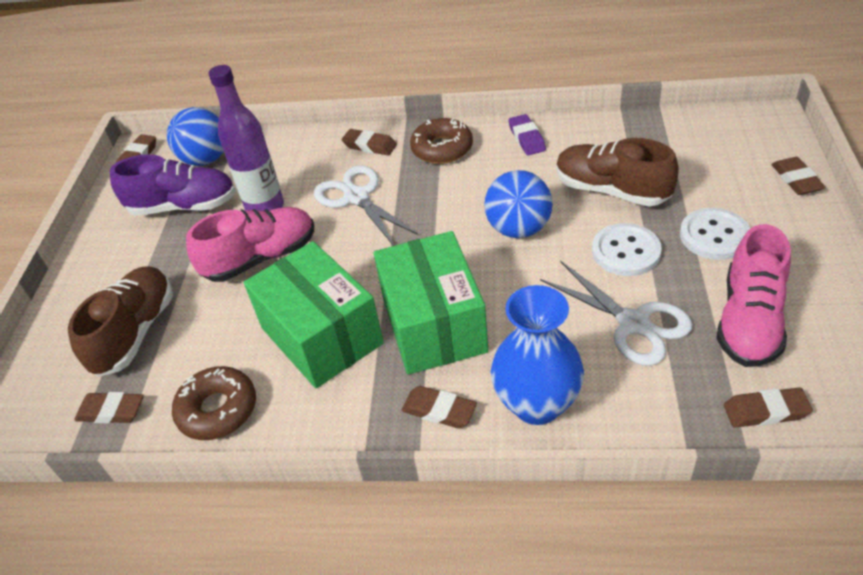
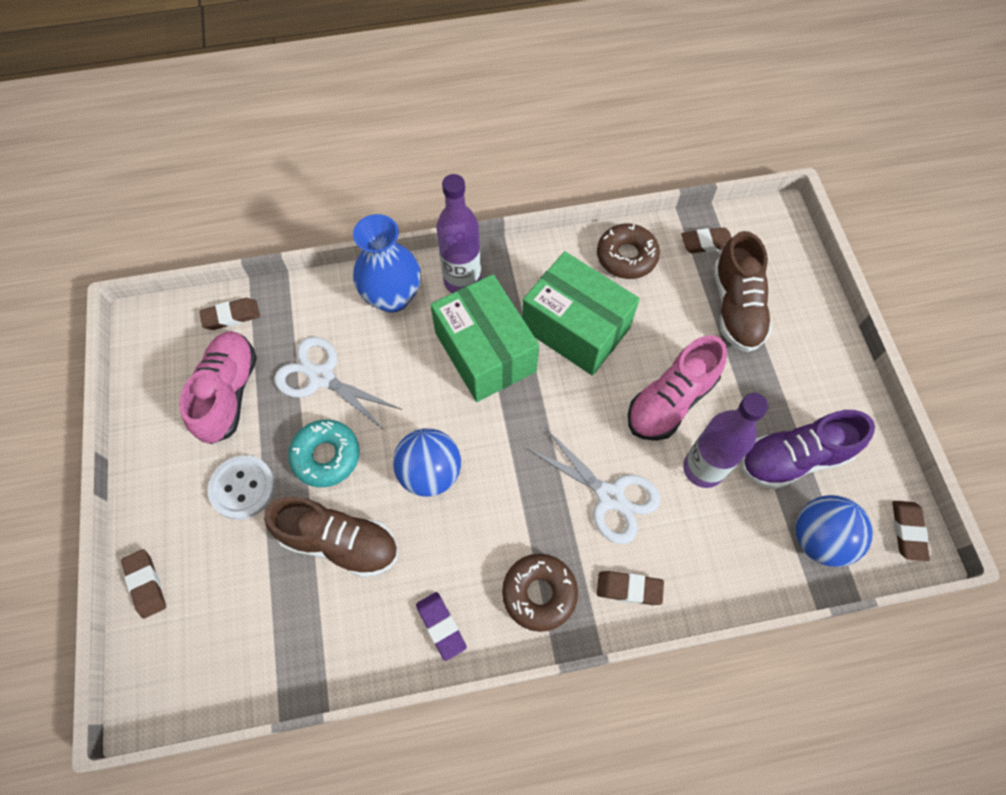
camera: 160 degrees right, 20 degrees up
brown eraser [401,386,477,428] -> purple bottle [436,174,481,293]
white button [592,223,662,276] -> turquoise donut [288,420,360,487]

